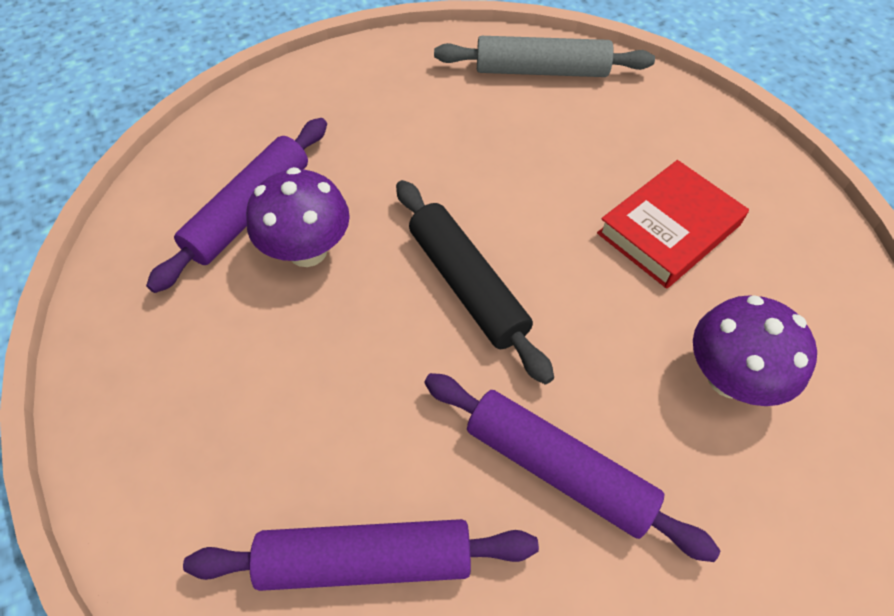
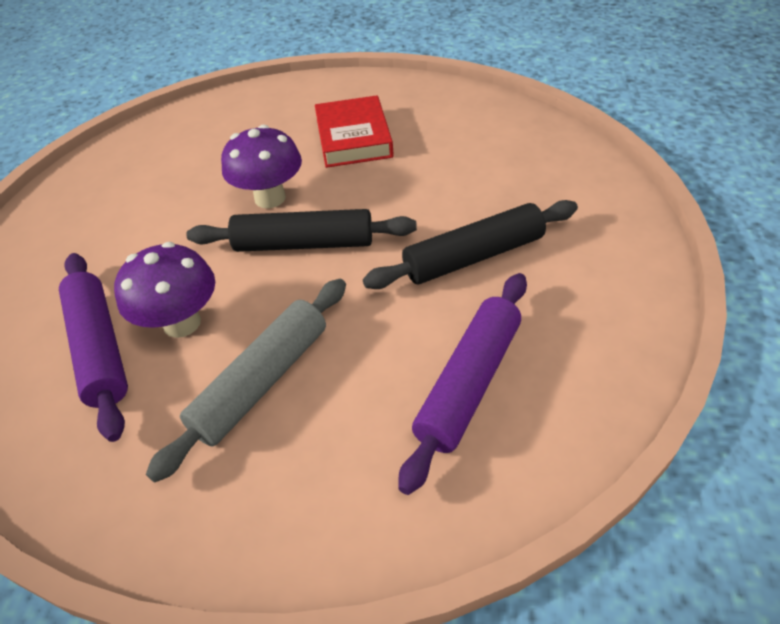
camera: 55 degrees left, 10 degrees down
purple rolling pin [424,373,720,562] -> black rolling pin [363,200,578,289]
grey rolling pin [434,36,655,77] -> grey rolling pin moved to [146,279,346,482]
purple mushroom [693,295,817,406] -> purple mushroom moved to [221,125,302,208]

